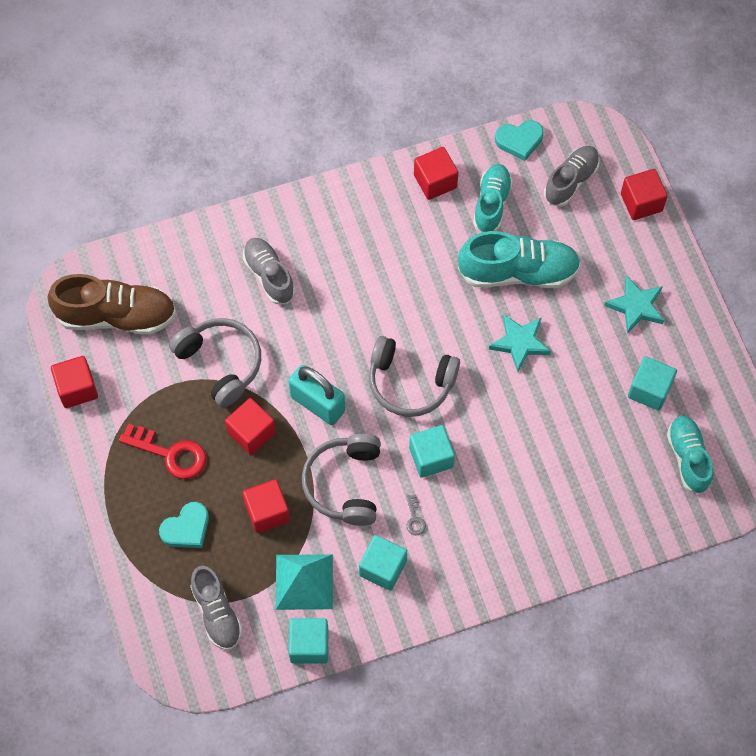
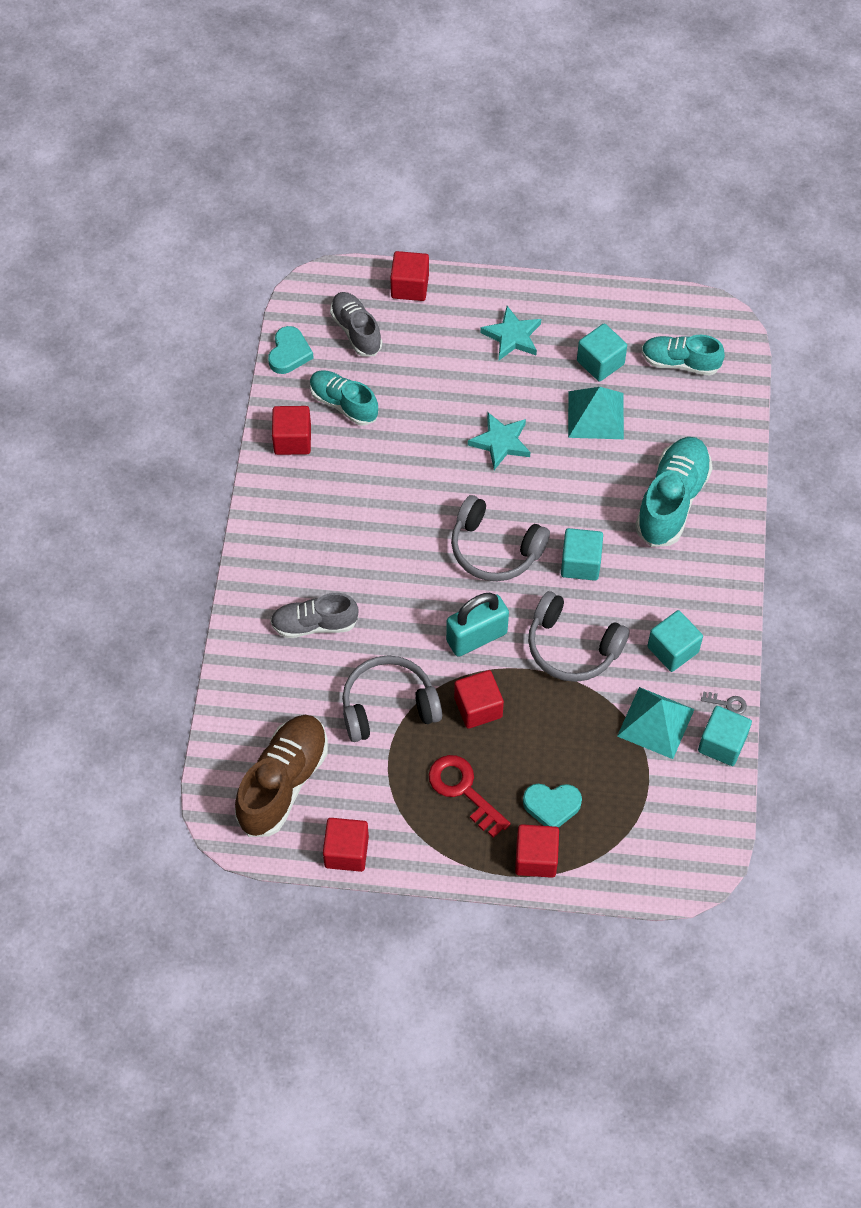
camera: 65 degrees left, 5 degrees down
red key [119,424,206,479] -> red key turned 90 degrees counterclockwise [429,755,511,838]
turquoise heart [159,502,209,548] -> turquoise heart turned 105 degrees clockwise [523,784,582,828]
grey shoe [190,566,242,650] -> none
red cube [243,479,290,533] -> red cube moved to [515,824,559,878]
grey headphones [369,336,460,417] -> grey headphones turned 75 degrees clockwise [451,495,550,581]
grey key [406,494,426,535] -> grey key moved to [701,691,747,714]
turquoise shoe [458,231,581,288] -> turquoise shoe moved to [635,437,713,547]
none -> turquoise pyramid [568,387,624,439]

